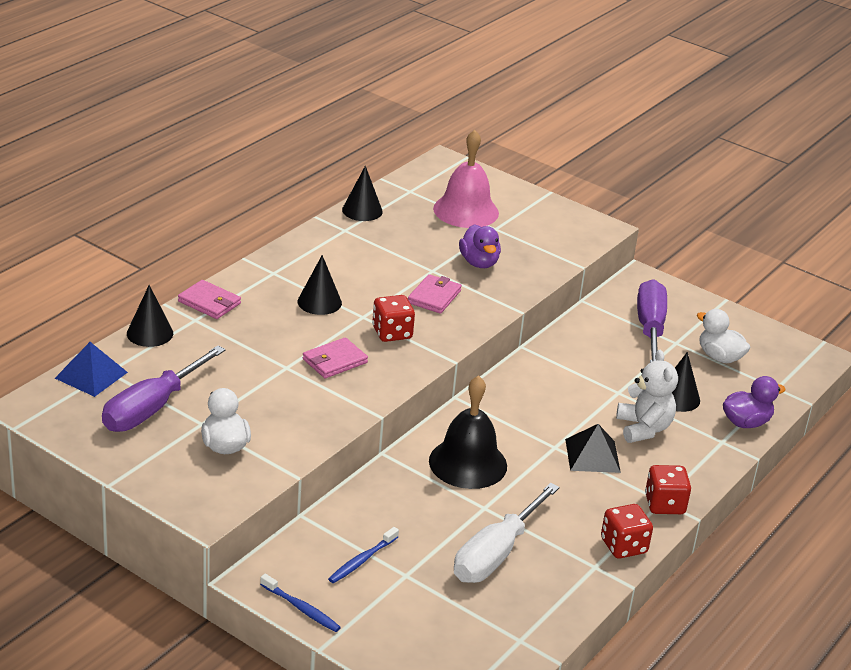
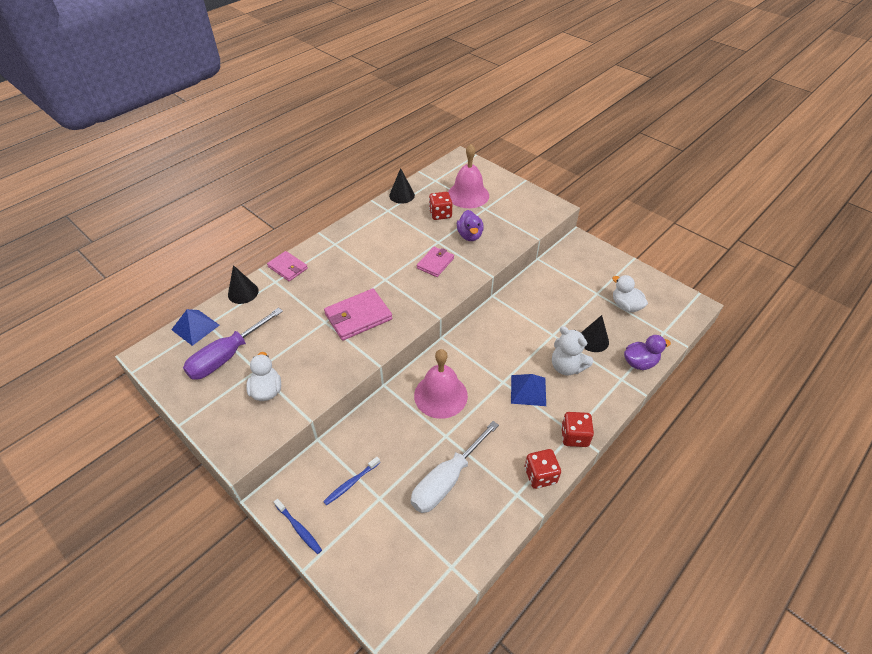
camera: 10 degrees right, 15 degrees up
black cone [298,255,342,315] -> none
pink wallet [303,337,368,378] -> pink wallet [324,289,392,341], size x1.57
red dice [372,295,415,342] -> red dice moved to [429,192,452,220]
black bell [429,375,507,489] -> pink bell [414,349,468,419]
black pyramid [565,424,621,473] -> blue pyramid [511,374,546,406]
white teddy bear [616,350,678,443] -> white teddy bear turned 135 degrees clockwise [552,326,593,375]
purple screwdriver [637,279,667,363] -> none

